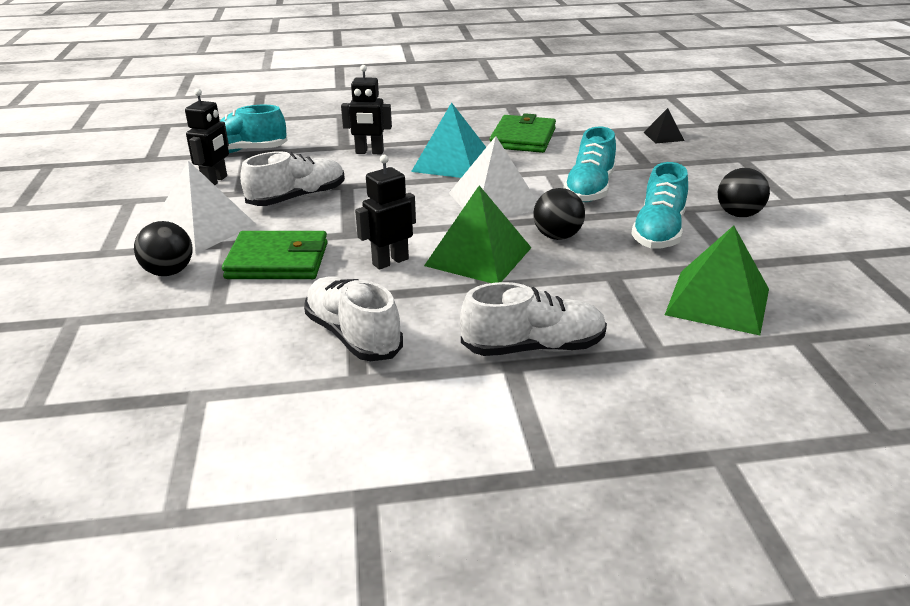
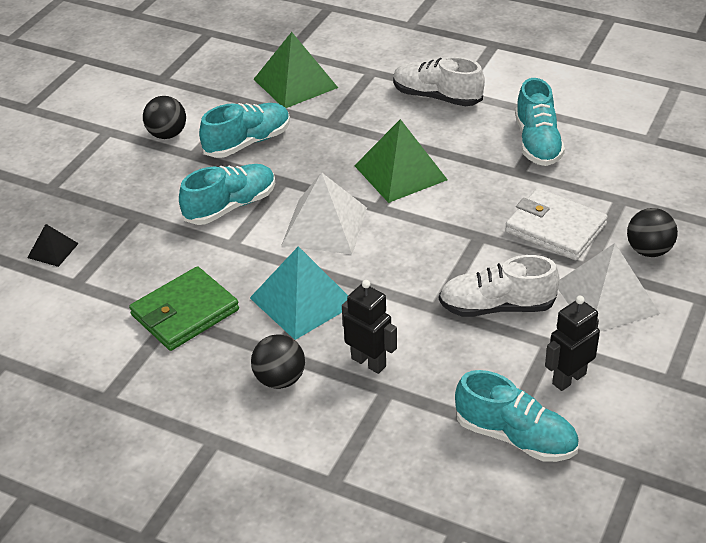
camera: 145 degrees left, 10 degrees up
green wallet [222,231,328,279] -> white wallet [505,188,608,260]
white shoe [304,277,403,361] -> turquoise shoe [515,78,565,166]
black robot [355,155,416,270] -> none
black ball [533,188,585,240] -> black ball moved to [251,334,305,389]

